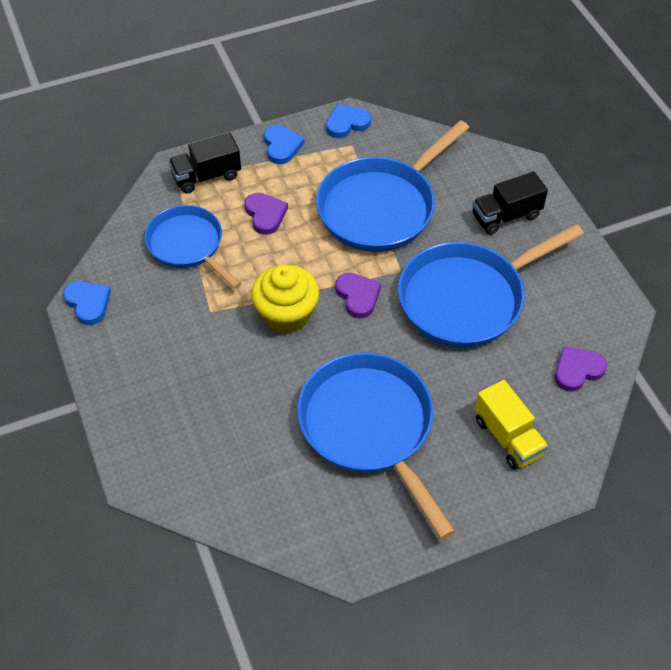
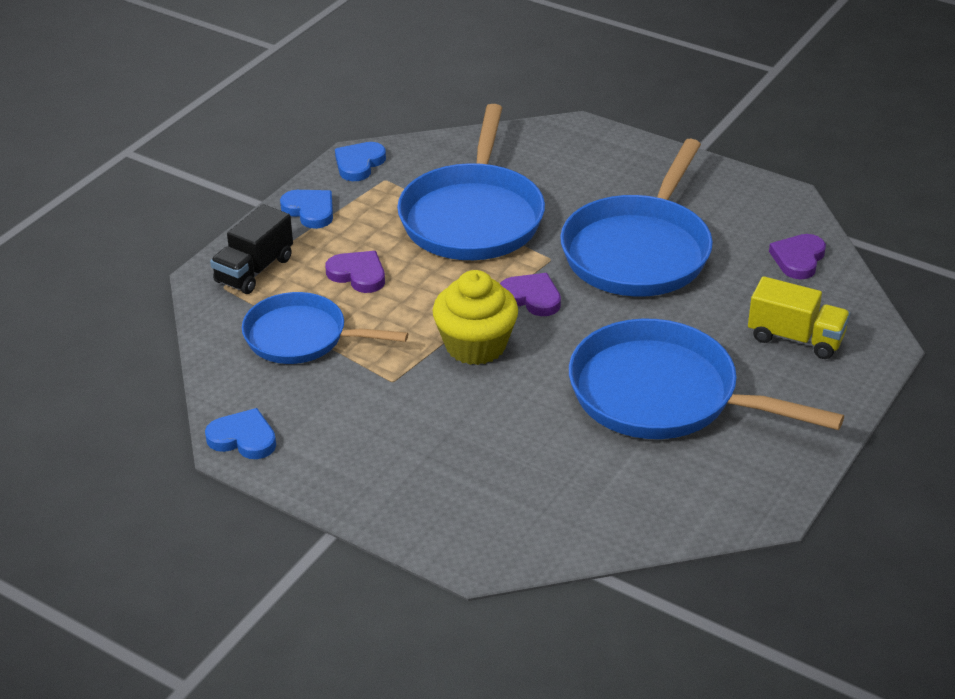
camera: 35 degrees left, 15 degrees down
black truck [472,171,548,235] -> none

